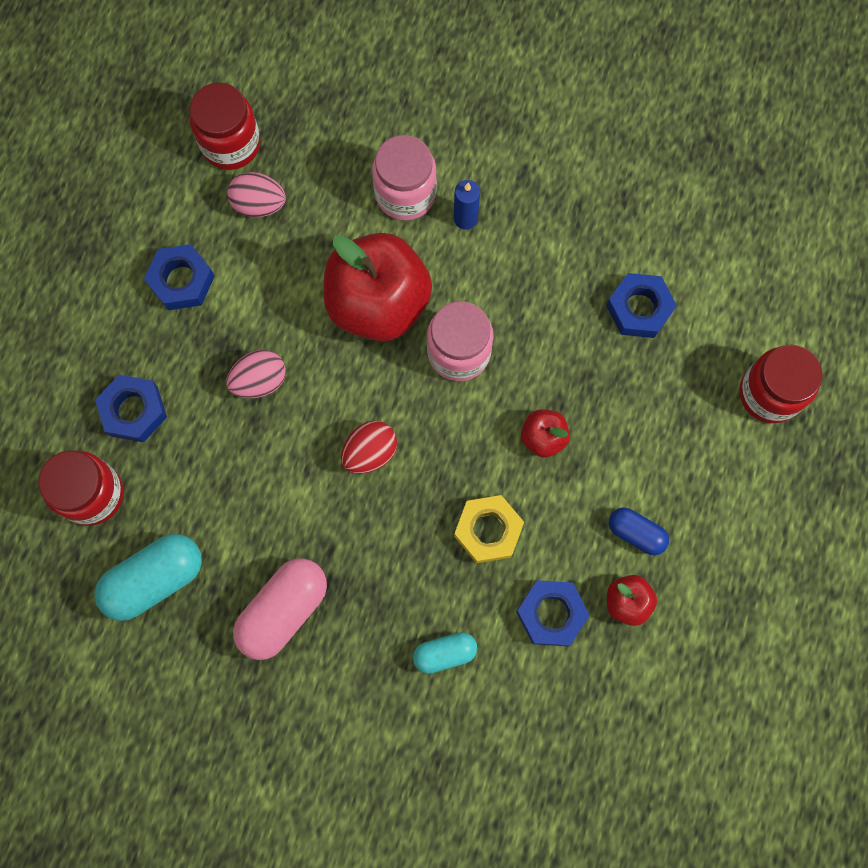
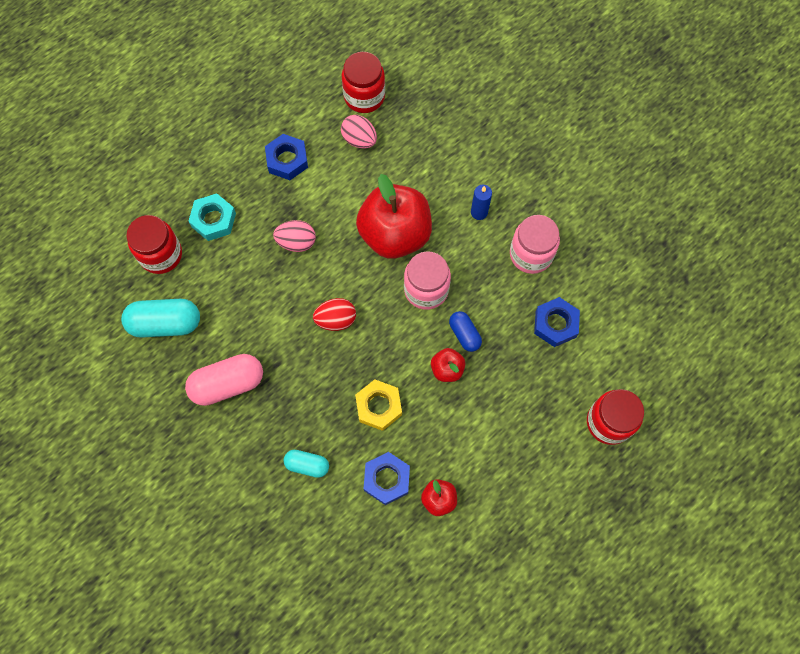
camera: 30 degrees right, 5 degrees down
blue nut [95,375,167,442] -> turquoise nut [188,193,236,241]
pink jar [372,135,437,221] -> pink jar moved to [510,215,560,274]
blue capsule [609,507,669,555] -> blue capsule moved to [449,311,482,352]

